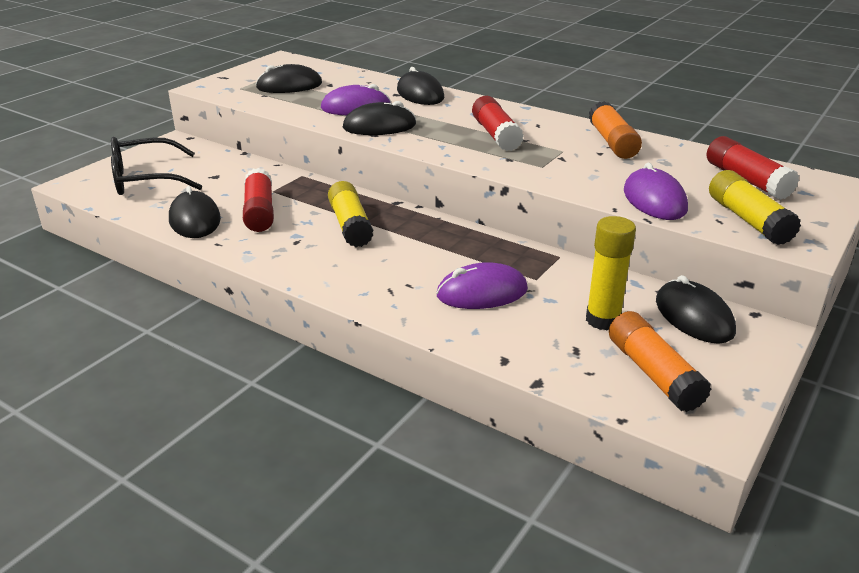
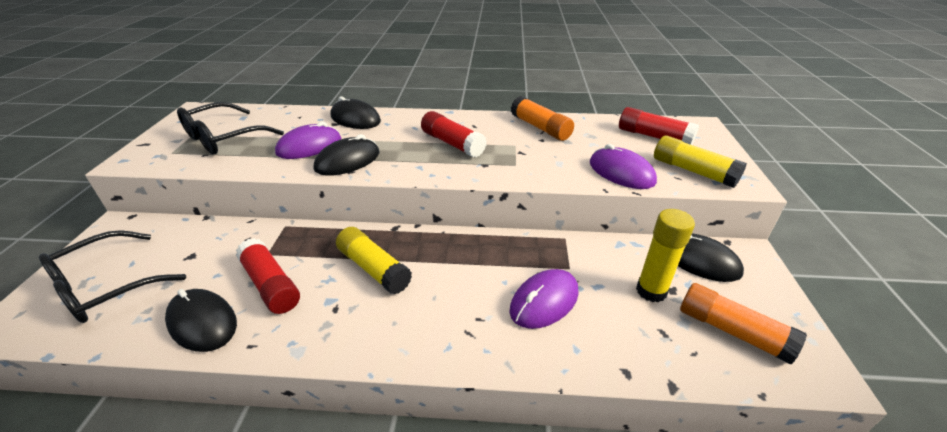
camera: 30 degrees left, 5 degrees up
black mouse [256,64,322,93] -> black glasses [177,102,284,155]

